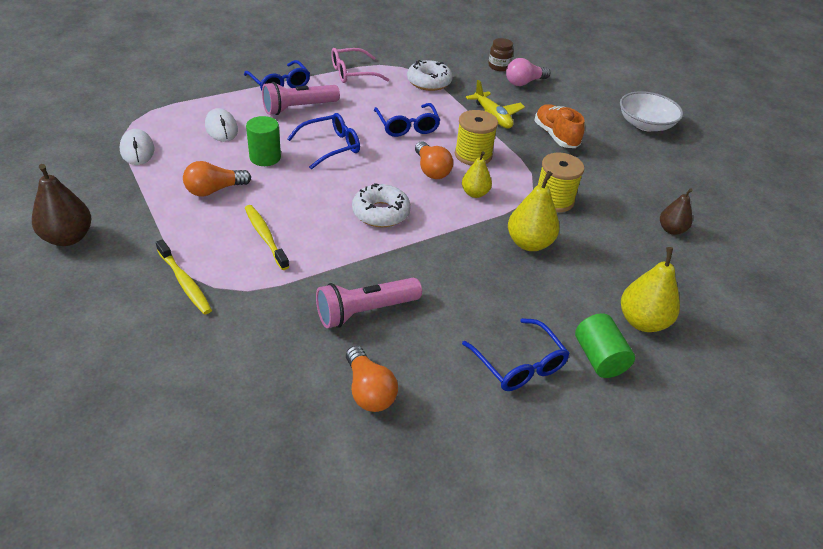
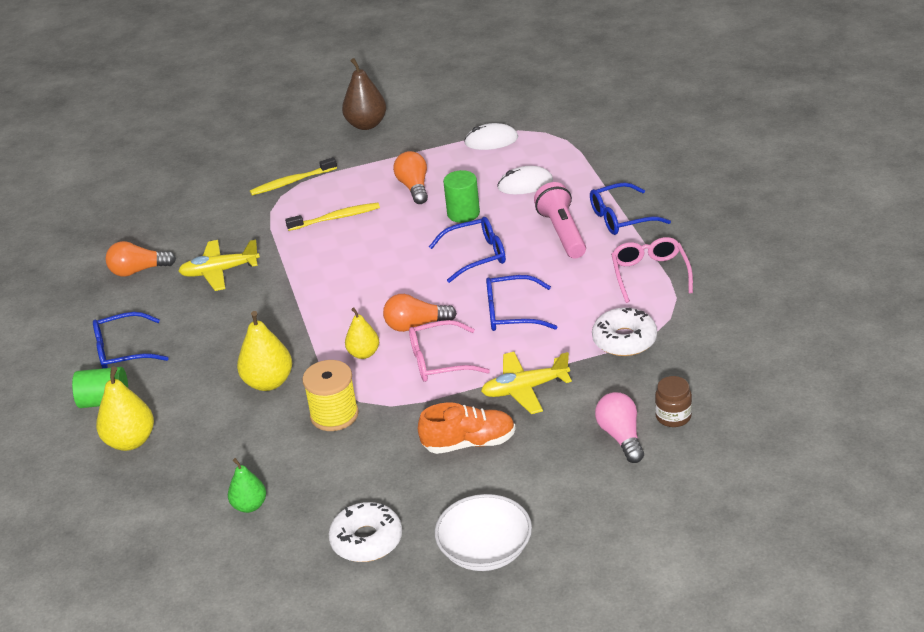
camera: 110 degrees right, 5 degrees down
blue glasses [287,113,360,170] -> blue glasses turned 90 degrees counterclockwise [429,217,506,283]
pink flashlight [316,278,422,328] -> yellow plane [178,240,260,291]
white donut [352,183,411,227] -> white donut moved to [328,502,402,562]
yellow spool [455,110,498,165] -> pink glasses [409,320,490,382]
brown pear [660,188,693,235] -> green pear [228,458,266,513]

